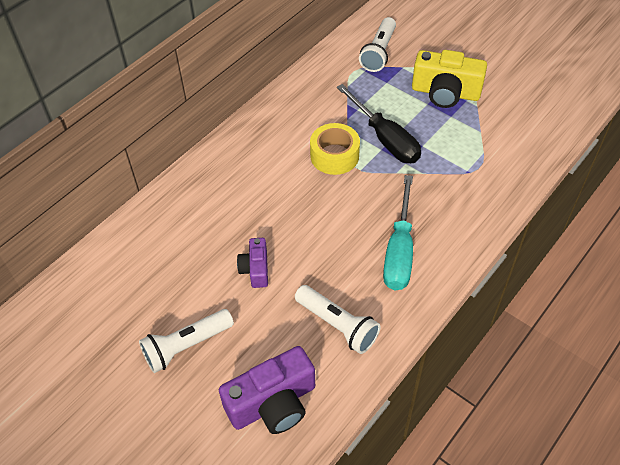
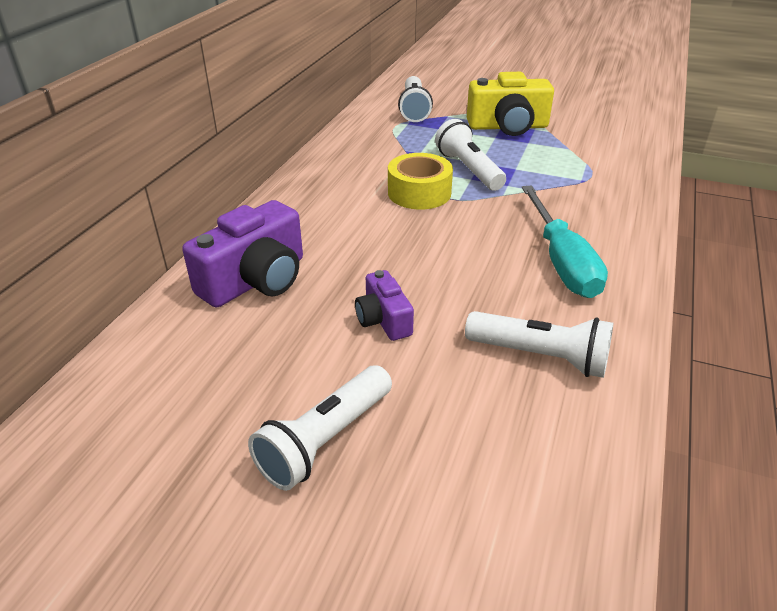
camera: 20 degrees left, 15 degrees down
purple camera [219,346,315,434] -> purple camera moved to [182,200,303,308]
black screwdriver [337,84,421,163] -> white flashlight [435,119,506,191]

